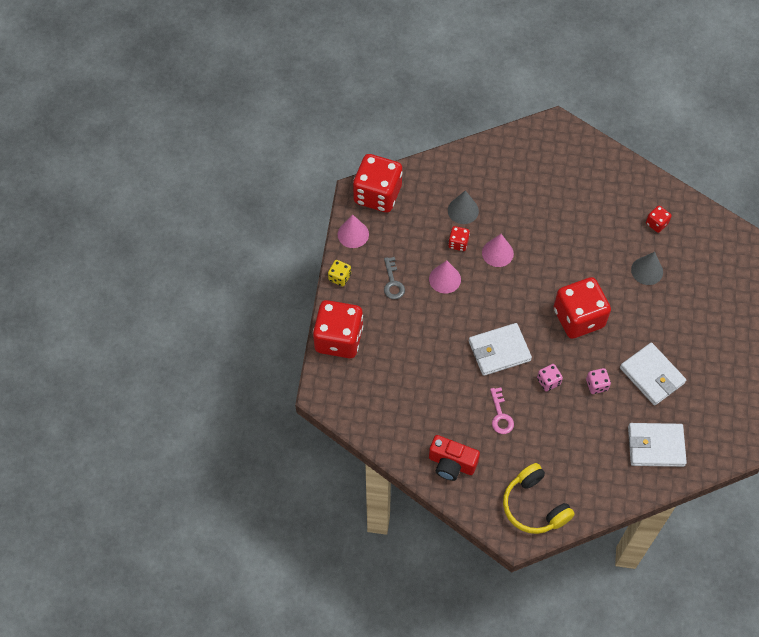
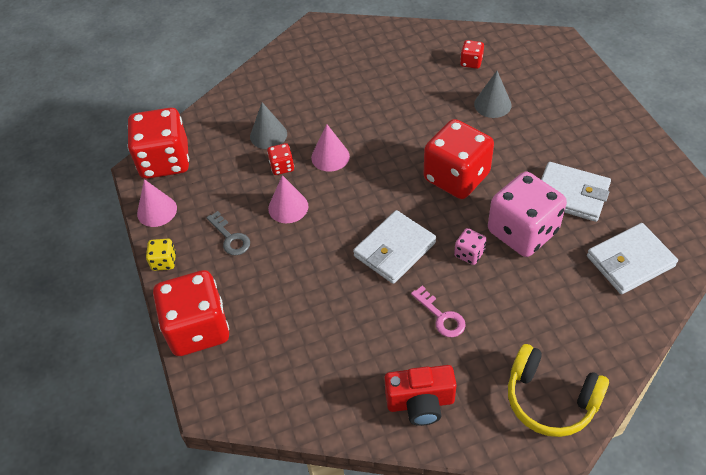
camera: 25 degrees left, 10 degrees down
pink dice [586,368,611,394] -> pink dice [488,172,567,257], size x2.29

